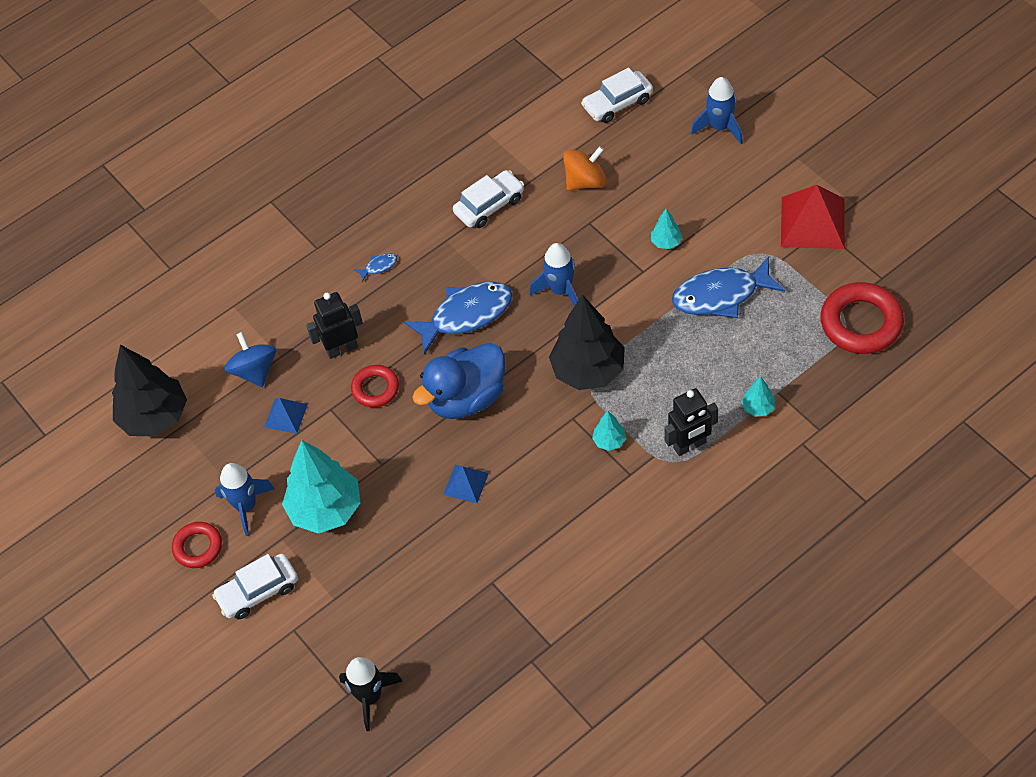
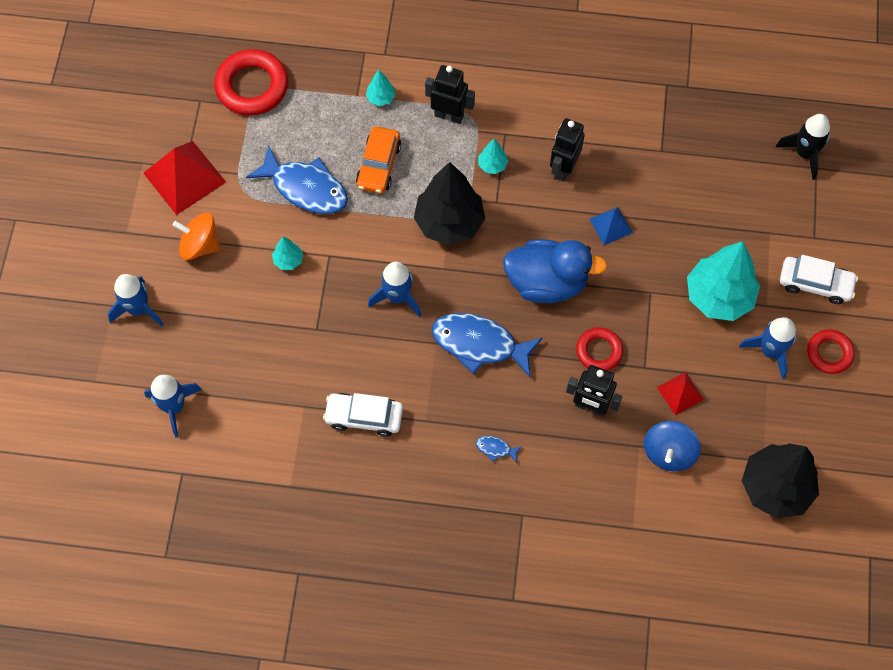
camera: 140 degrees left, 10 degrees up
blue pyramid [264,398,308,434] -> red pyramid [657,372,704,415]
orange spinning top [563,146,607,190] -> orange spinning top moved to [172,213,221,260]
white car [581,68,653,123] -> blue rocket [144,375,202,438]
none -> orange car [356,126,401,194]
none -> black robot [550,118,585,182]

